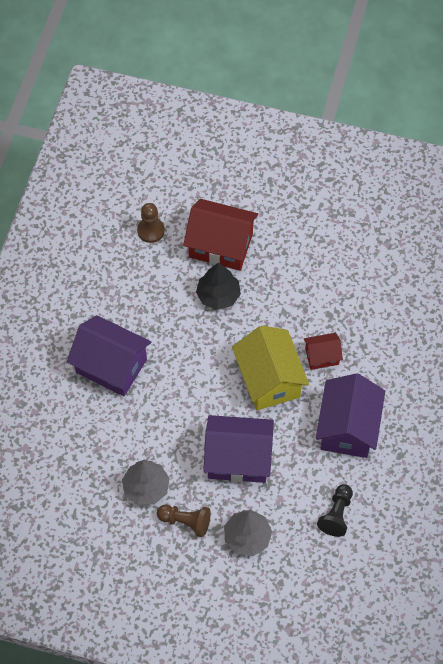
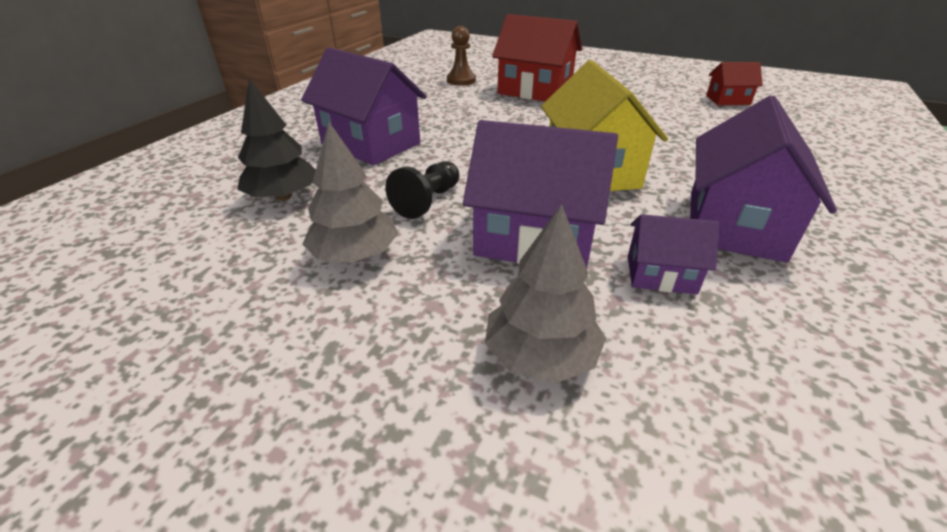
camera: 10 degrees right, 25 degrees down
brown pawn [157,505,211,537] -> none
black tree [196,263,241,310] -> black tree moved to [237,78,316,201]
red house [304,333,343,370] -> red house moved to [706,62,763,105]
black pawn [317,484,353,537] -> black pawn moved to [385,161,459,219]
none -> purple house [628,214,719,295]

